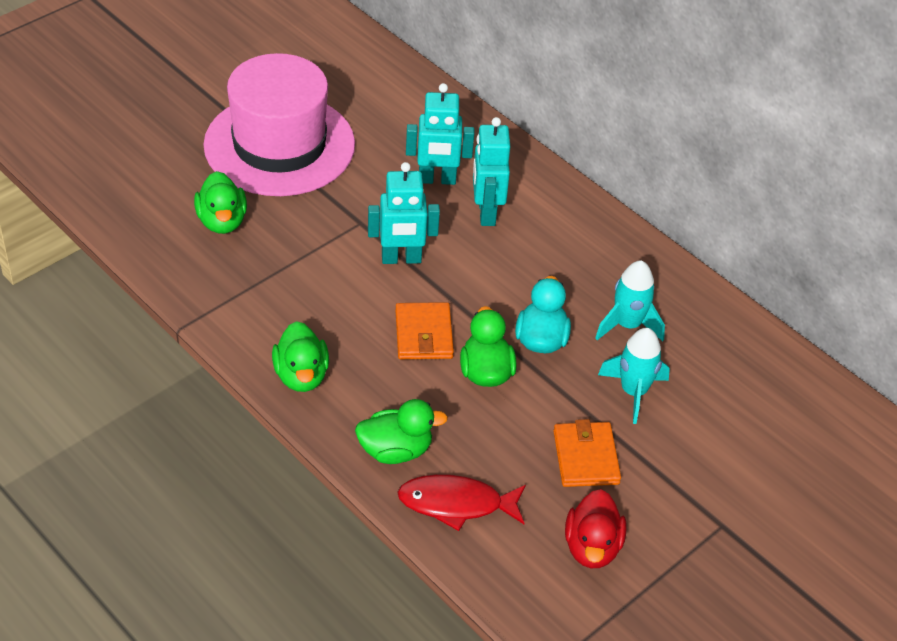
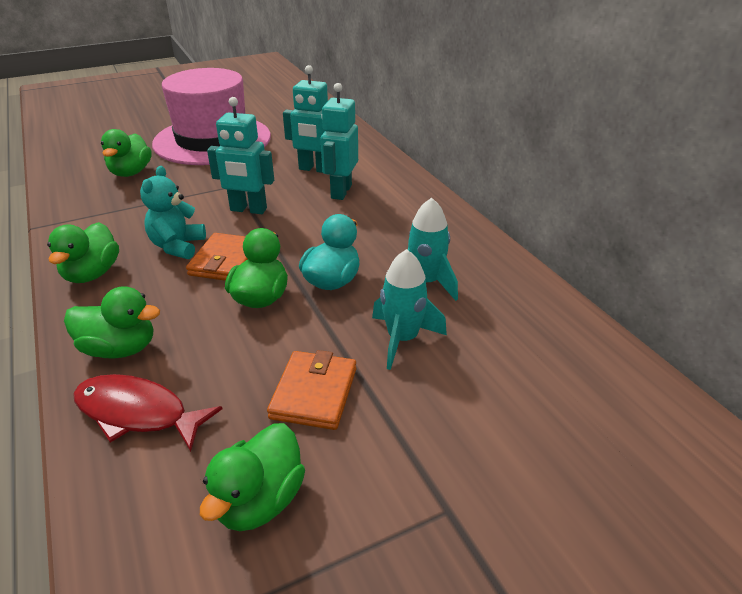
camera: 20 degrees right, 10 degrees down
red duck [565,489,626,568] -> green duck [200,423,305,531]
none -> turquoise teddy bear [140,166,206,259]

